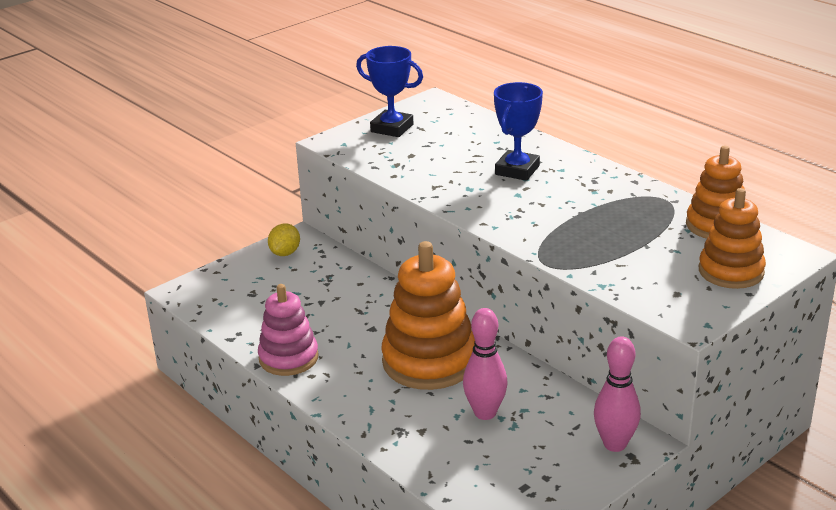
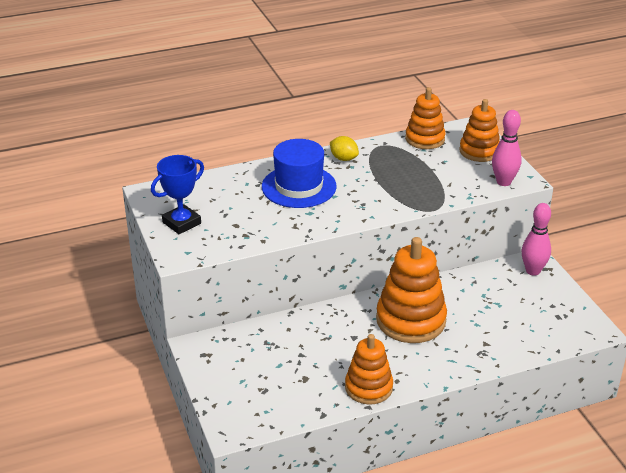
camera: 70 degrees left, 5 degrees up
pink stacking toy [258,284,319,376] -> orange stacking toy [345,334,393,405]
yellow lemon [268,223,300,256] -> yellow lemon moved to [330,136,359,161]
pink bowling pin [463,308,508,420] -> pink bowling pin moved to [492,110,522,186]
blue trophy [494,82,543,181] -> blue hat [262,139,337,208]

